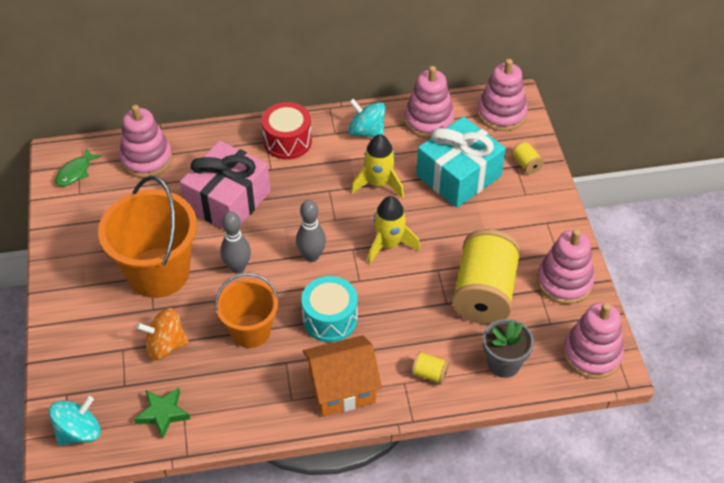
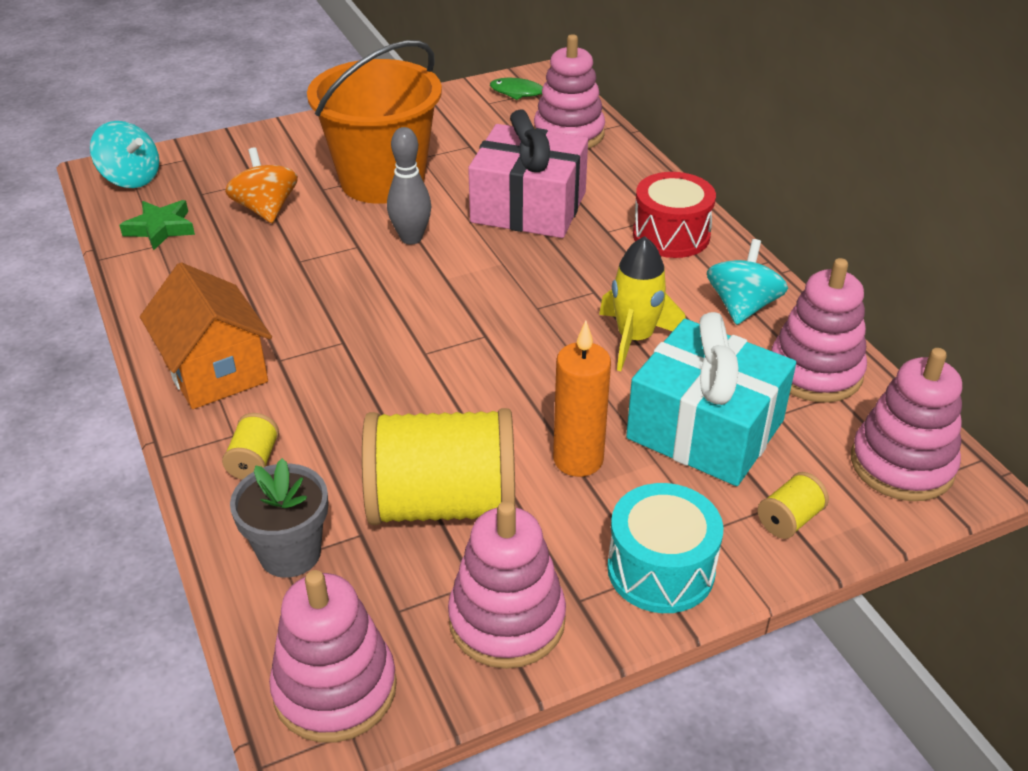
camera: 75 degrees right, 10 degrees down
orange bucket [215,273,278,348] -> none
grey bowling pin [296,200,326,262] -> none
turquoise drum [301,276,358,342] -> turquoise drum moved to [607,483,723,613]
yellow rocket [368,196,420,264] -> none
none -> orange candle [553,321,611,477]

